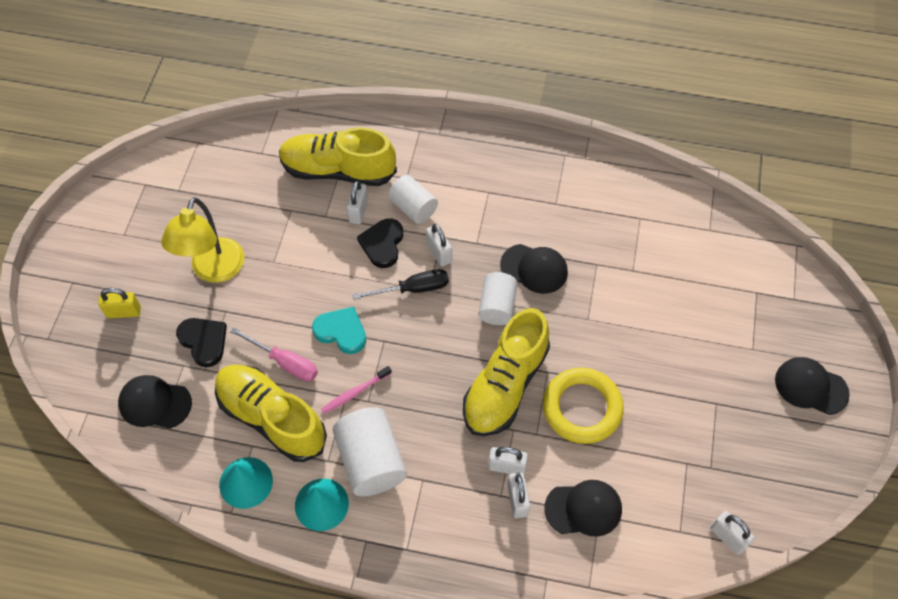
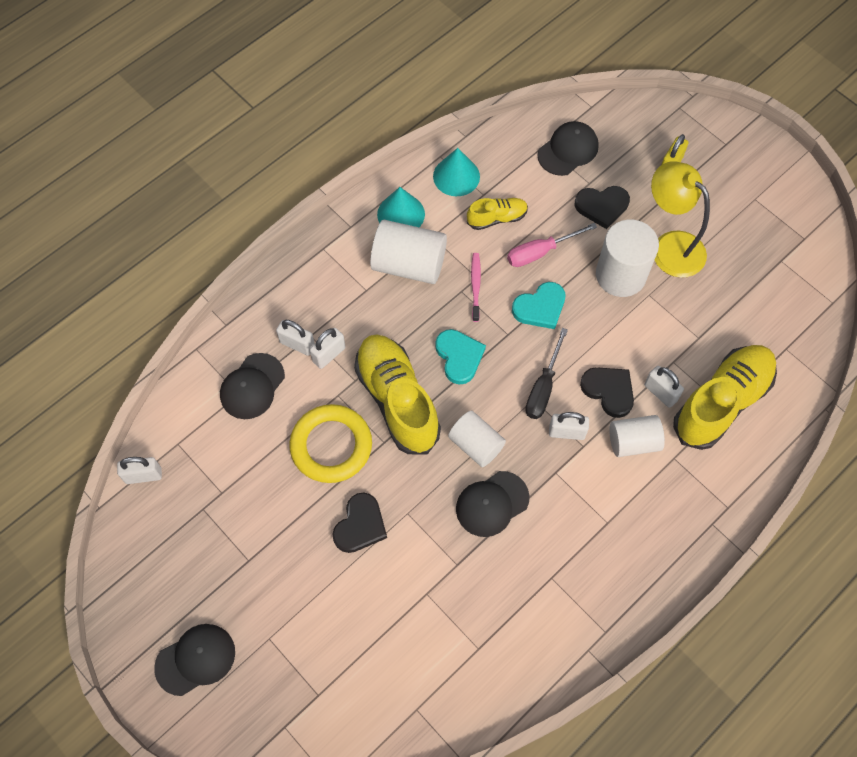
camera: 125 degrees right, 5 degrees up
yellow shoe [215,365,327,462] -> yellow shoe [467,198,528,230], size x0.51
none -> black heart [333,493,387,553]
none -> turquoise heart [435,329,486,385]
none -> white cylinder [596,220,659,297]

